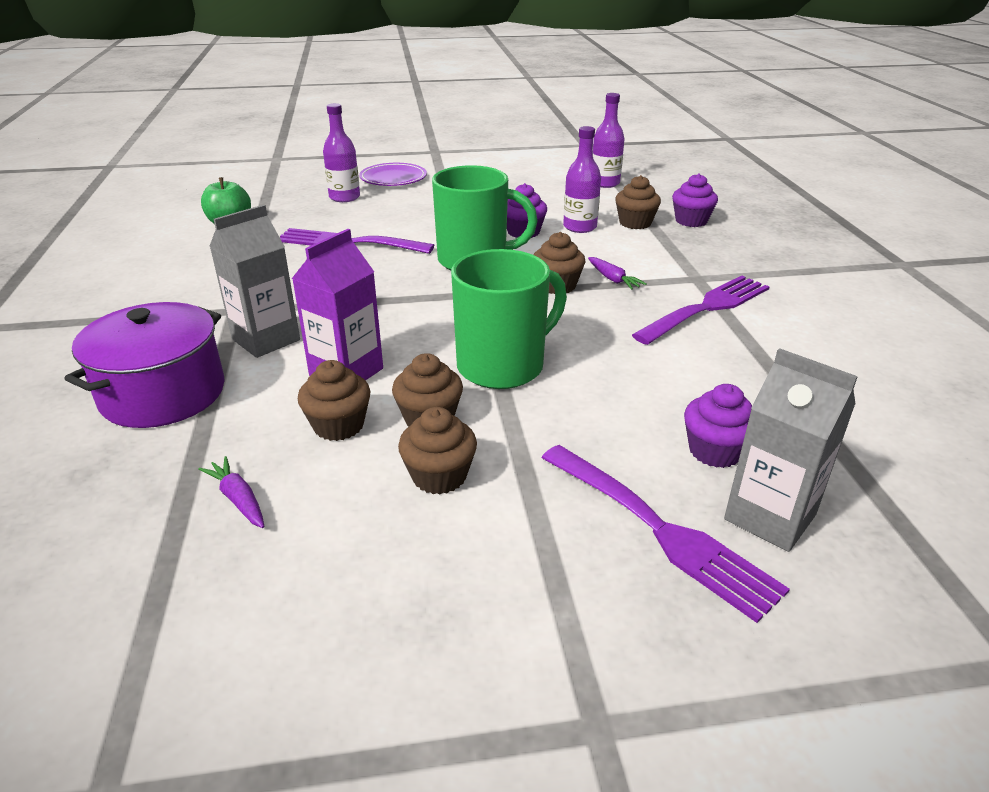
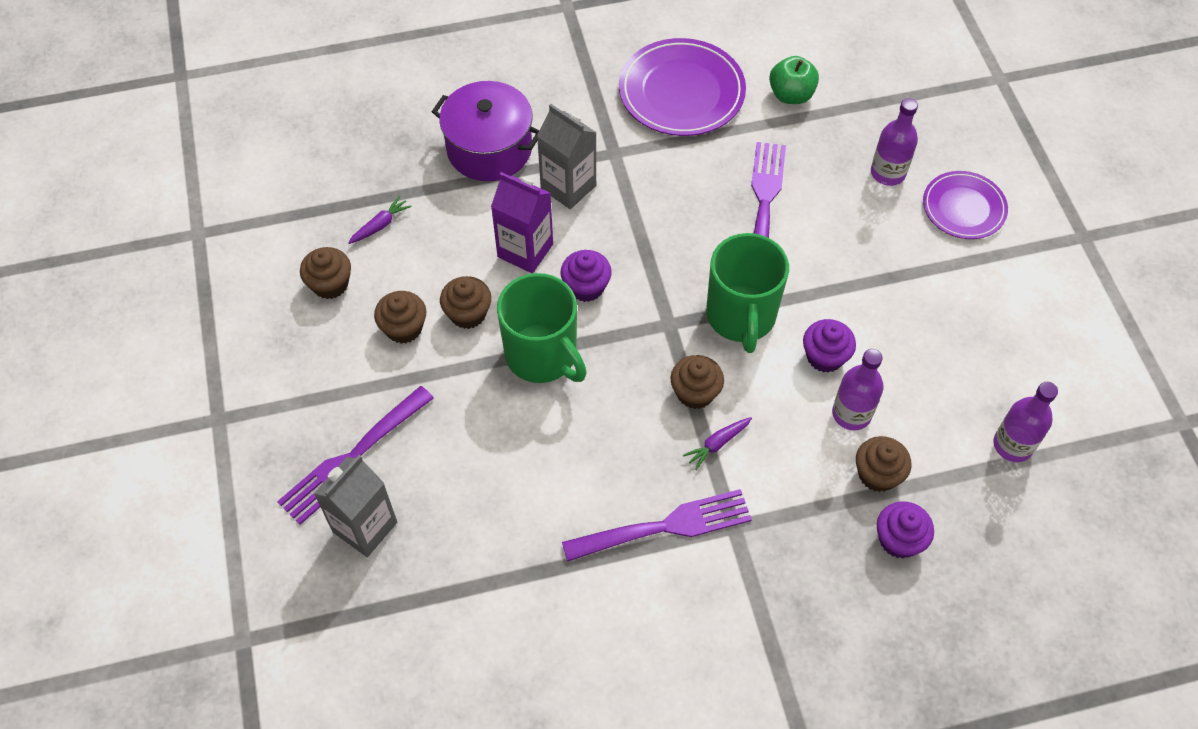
camera: 85 degrees right, 25 degrees up
brown cupcake [298,360,370,441] -> brown cupcake moved to [300,247,351,299]
purple fork [632,275,770,345] -> purple fork turned 60 degrees counterclockwise [562,489,752,562]
purple cupcake [684,384,752,468] -> purple cupcake moved to [561,250,612,302]
none -> purple plate [619,38,746,136]

